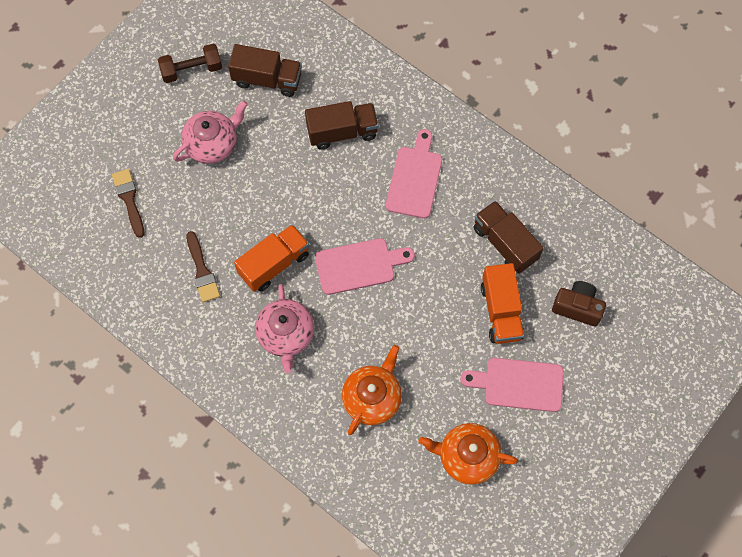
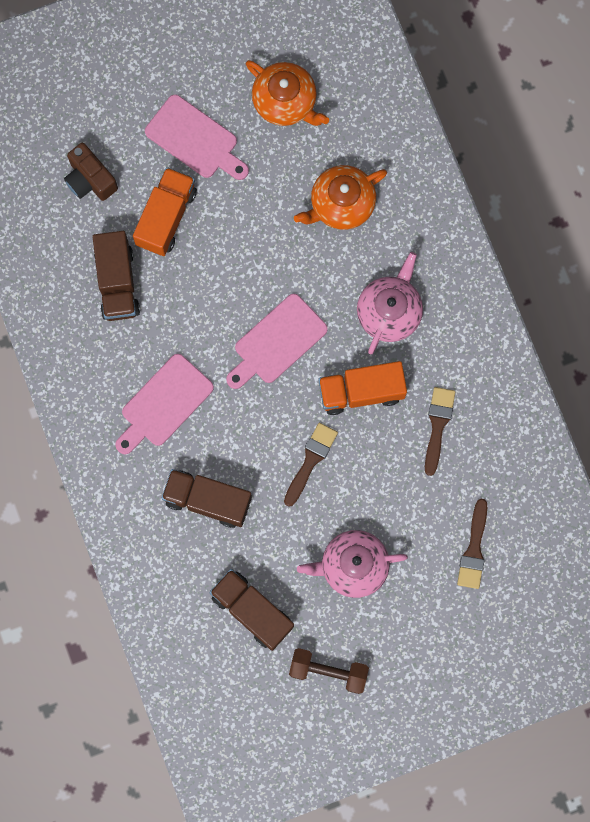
camera: 150 degrees left, 10 degrees up
pink cutting board [315,238,415,295] -> pink cutting board turned 60 degrees counterclockwise [226,294,328,389]
none -> brown brush [284,423,338,507]

